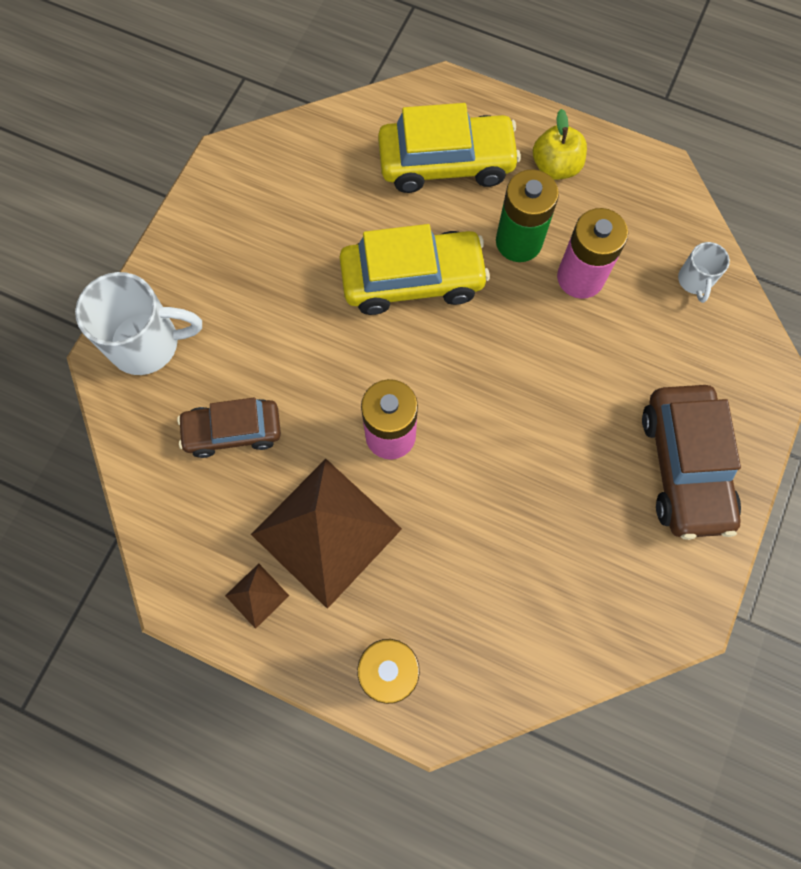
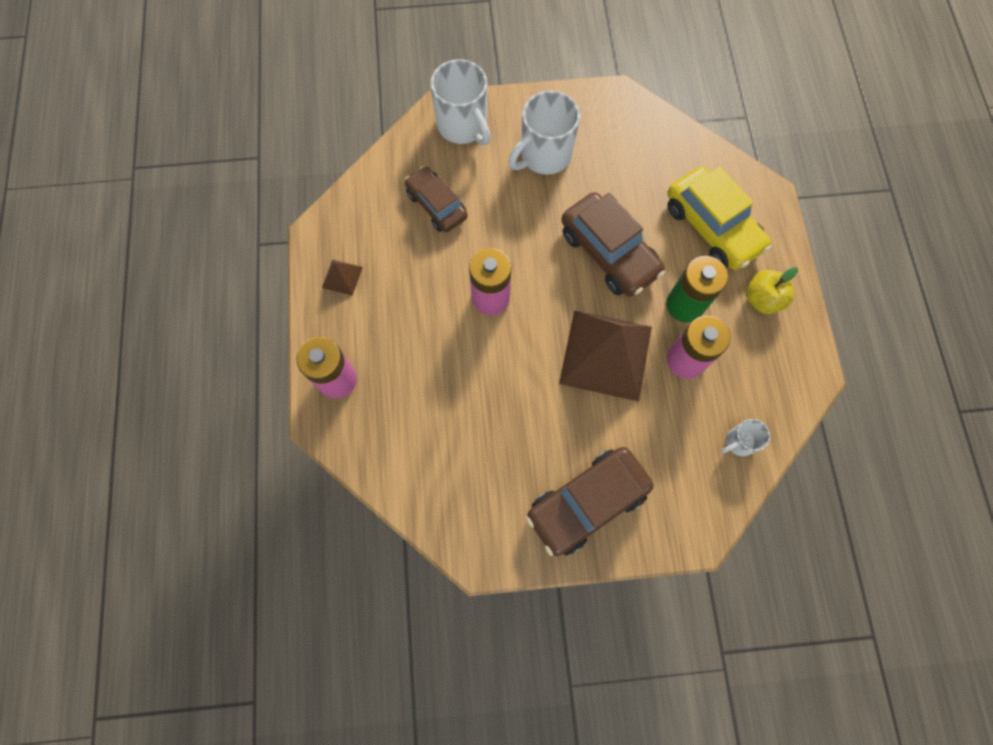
camera: 60 degrees right, 0 degrees up
brown pyramid [251,459,402,609] -> brown pyramid moved to [559,310,652,401]
yellow car [339,224,490,315] -> brown car [561,192,665,297]
none -> white mug [508,91,580,175]

